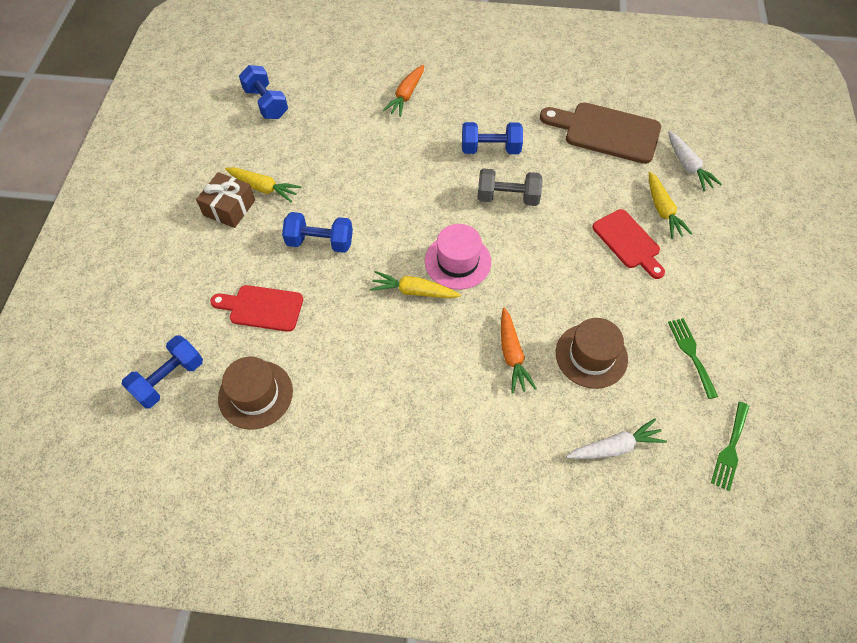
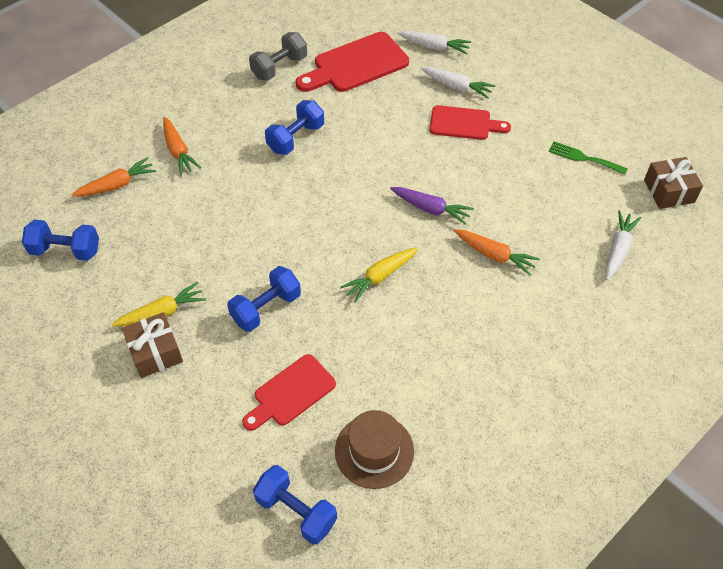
camera: 50 degrees left, 5 degrees down
blue dumbbell [122,335,203,409] -> blue dumbbell turned 45 degrees counterclockwise [253,465,337,545]
pink hat [425,224,491,290] -> none
grey dumbbell [477,168,543,206] -> grey dumbbell moved to [249,32,307,80]
brown cutting board [540,102,661,164] -> red cutting board [296,32,409,92]
brown hat [556,318,628,389] -> none
yellow carrot [649,171,693,239] -> white carrot [421,67,495,99]
green fork [711,402,749,491] -> brown gift [644,157,703,209]
none -> orange carrot [72,157,156,197]
none -> purple carrot [390,187,474,225]

